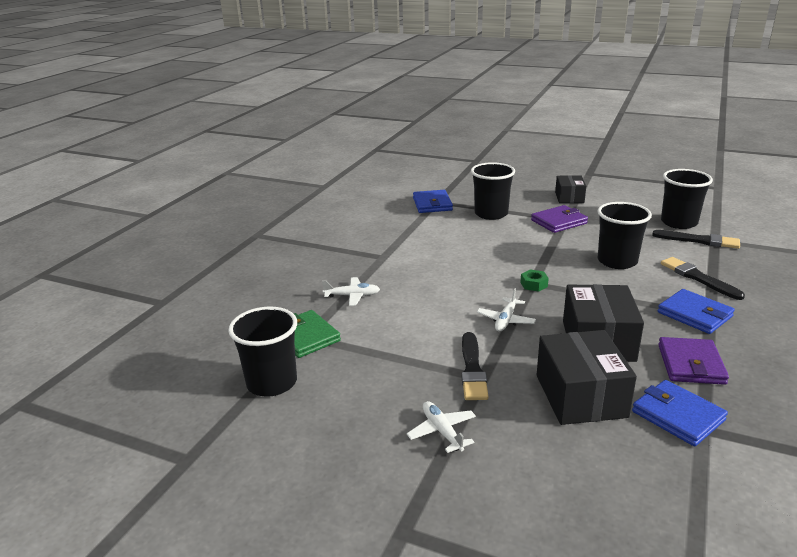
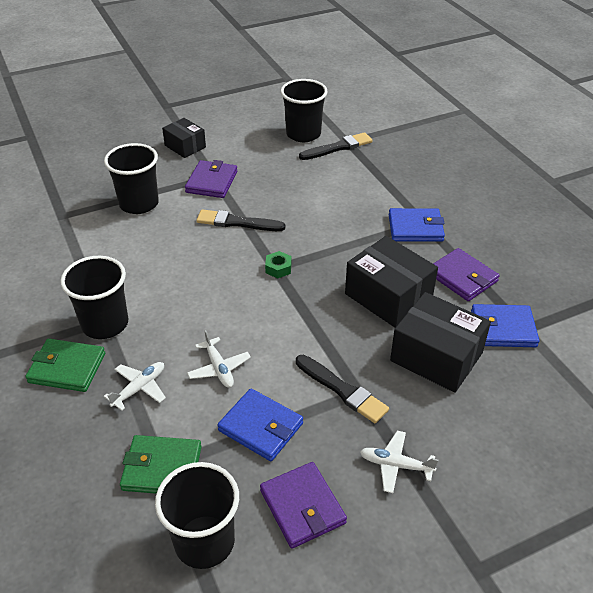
camera: 50 degrees left, 15 degrees up
blue wallet [413,190,453,213] -> blue wallet moved to [217,388,303,461]
white plane [477,288,536,332] -> white plane moved to [187,330,251,388]
black cup [597,202,652,269] -> black cup moved to [60,256,128,339]
black brush [661,257,745,300] -> black brush moved to [196,210,286,231]
none -> green wallet [25,338,105,392]
none -> purple wallet [260,462,347,549]

